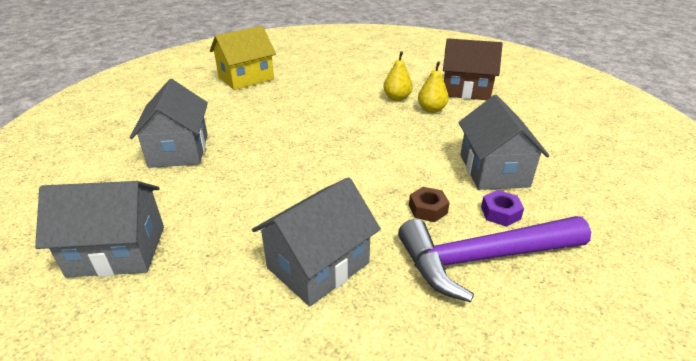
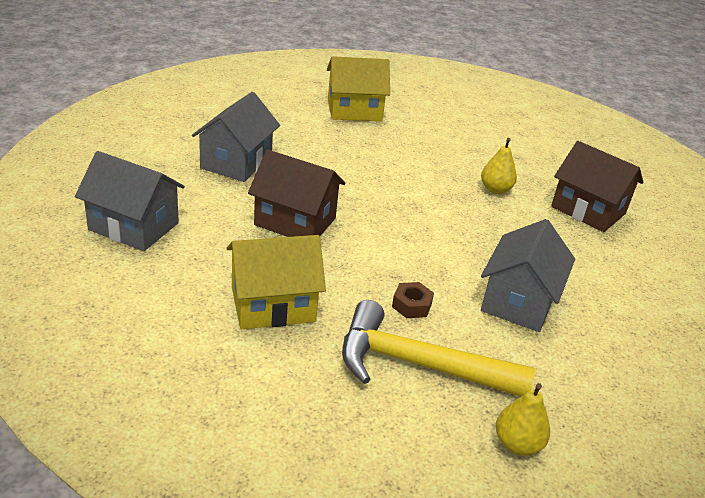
camera: 25 degrees right, 0 degrees up
grey house [252,177,381,306] -> yellow house [227,235,326,329]
purple hammer [398,216,591,302] -> yellow hammer [342,300,535,397]
yellow pear [418,61,449,113] -> yellow pear moved to [496,383,550,456]
purple nut [481,190,524,227] -> none
none -> brown house [248,150,345,237]

